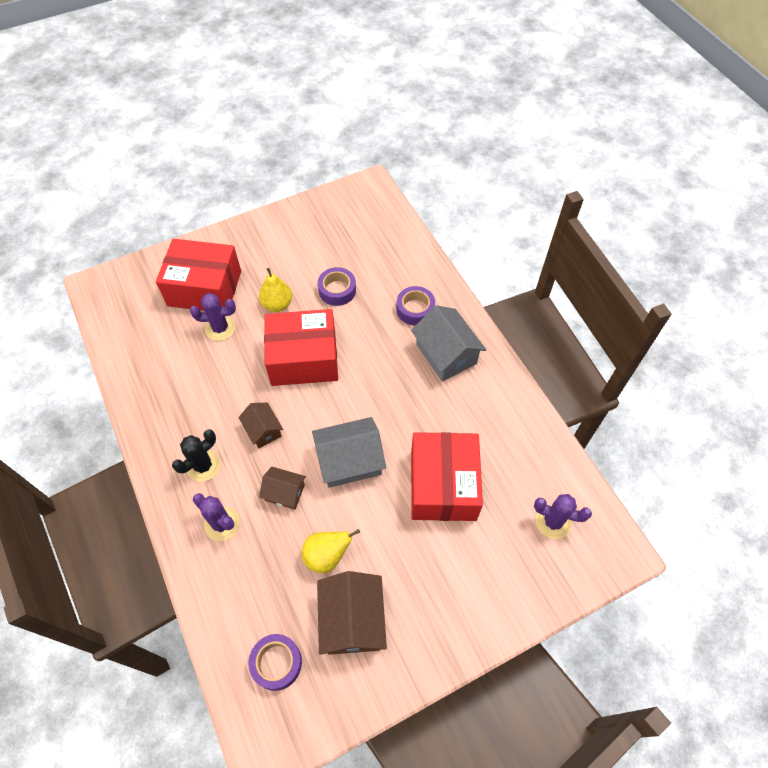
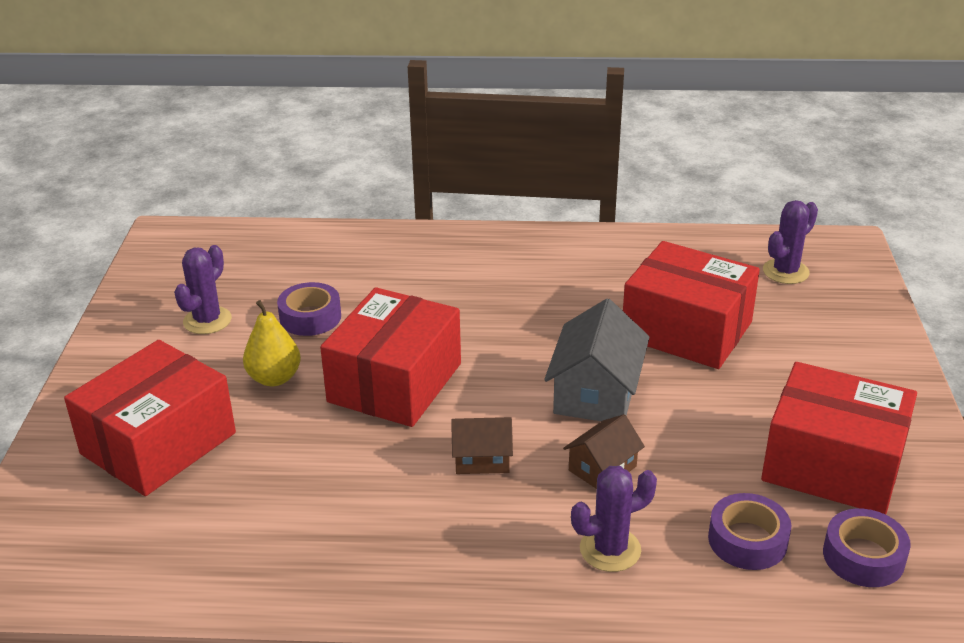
camera: 60 degrees left, 25 degrees down
black cactus [172,429,220,482] -> none
purple cactus [190,293,236,341] -> purple cactus moved to [174,245,232,334]
yellow pear [302,529,360,573] -> none
brown house [317,571,387,655] -> red box [761,362,917,515]
purple tape [396,286,435,326] -> purple tape moved to [708,493,791,570]
grey house [411,305,486,381] -> none

